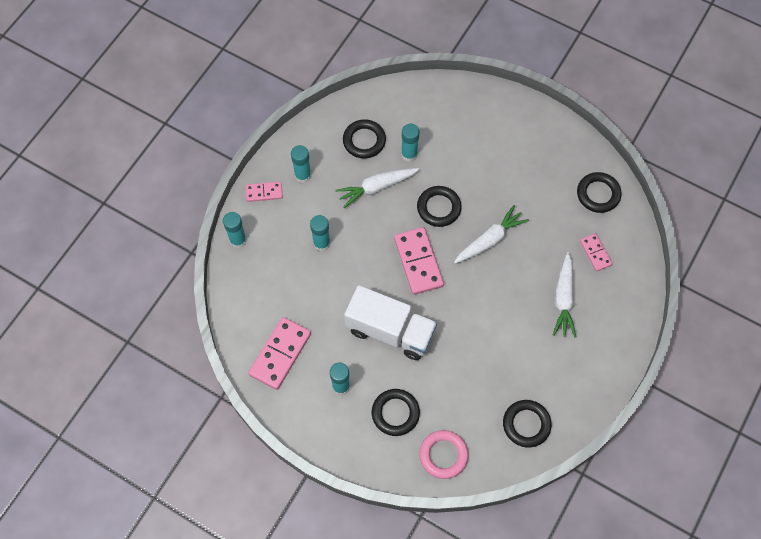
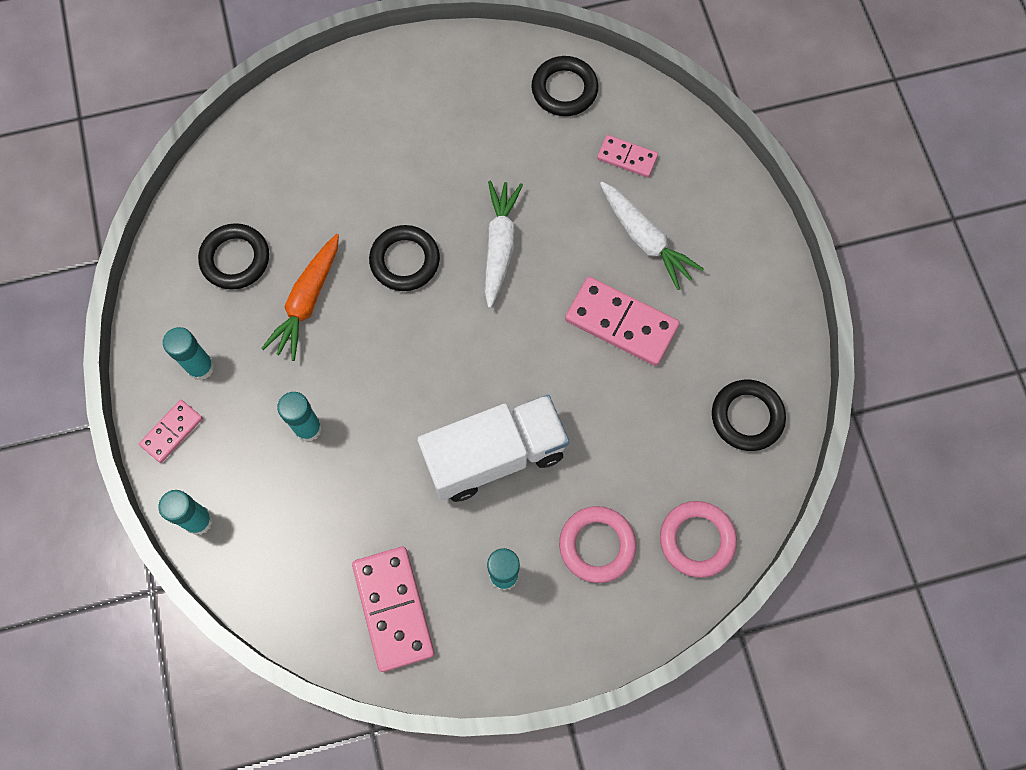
camera: 45 degrees left, 5 degrees up
white carrot [336,168,419,208] -> orange carrot [261,234,339,361]
black ring [372,389,420,436] -> pink ring [559,506,636,583]
pink domino [394,227,444,295] -> pink domino moved to [565,277,680,366]
turquoise glue stick [401,124,420,162] -> none

